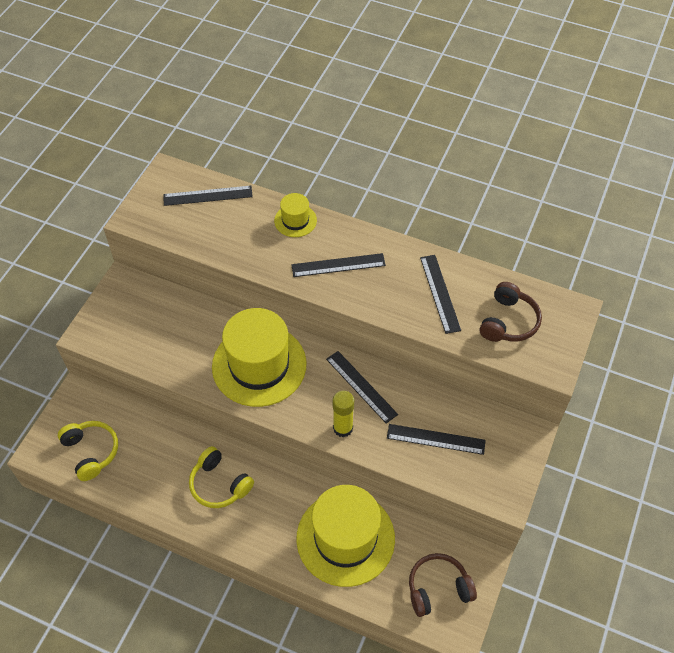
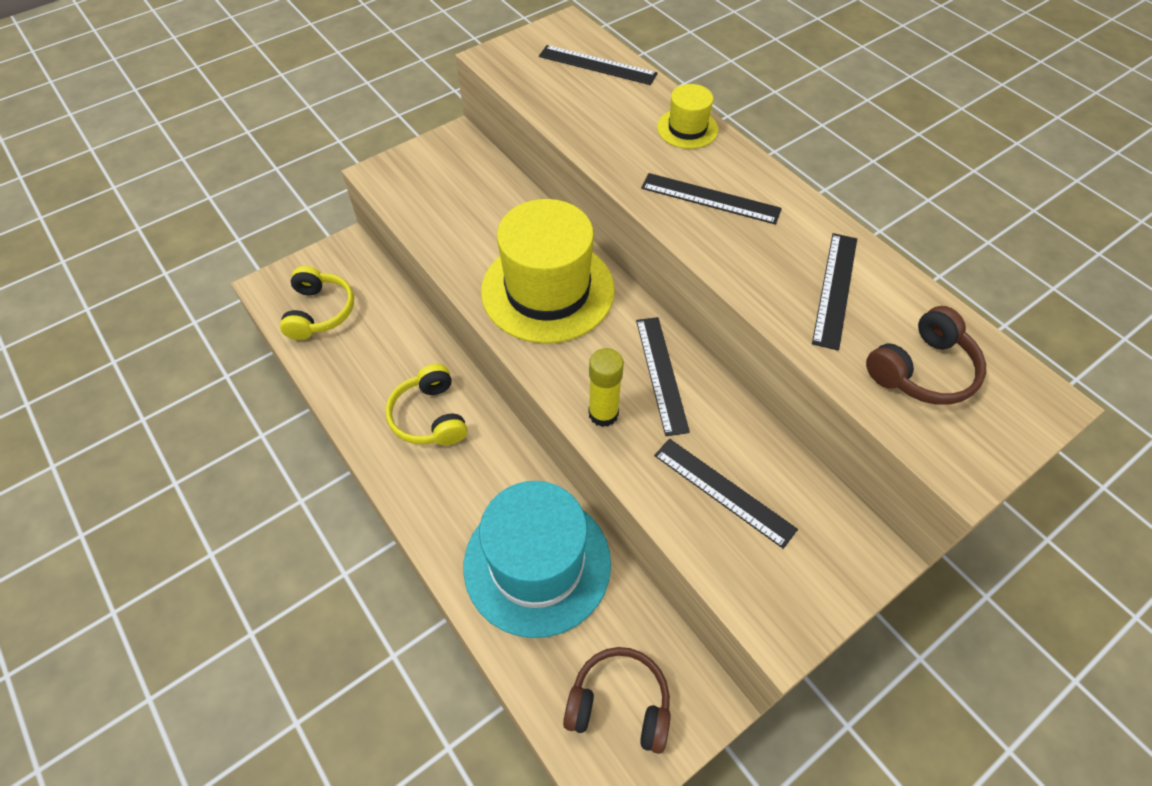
camera: 30 degrees right, 0 degrees up
yellow hat [296,485,395,587] -> turquoise hat [463,481,611,638]

